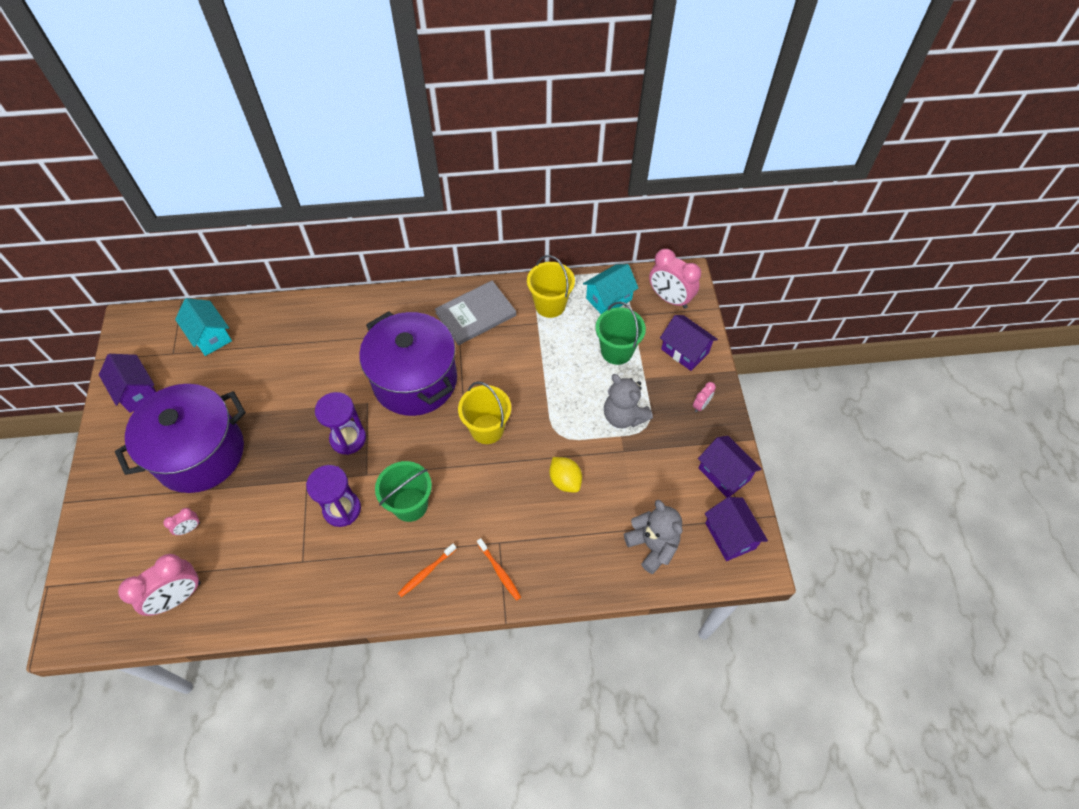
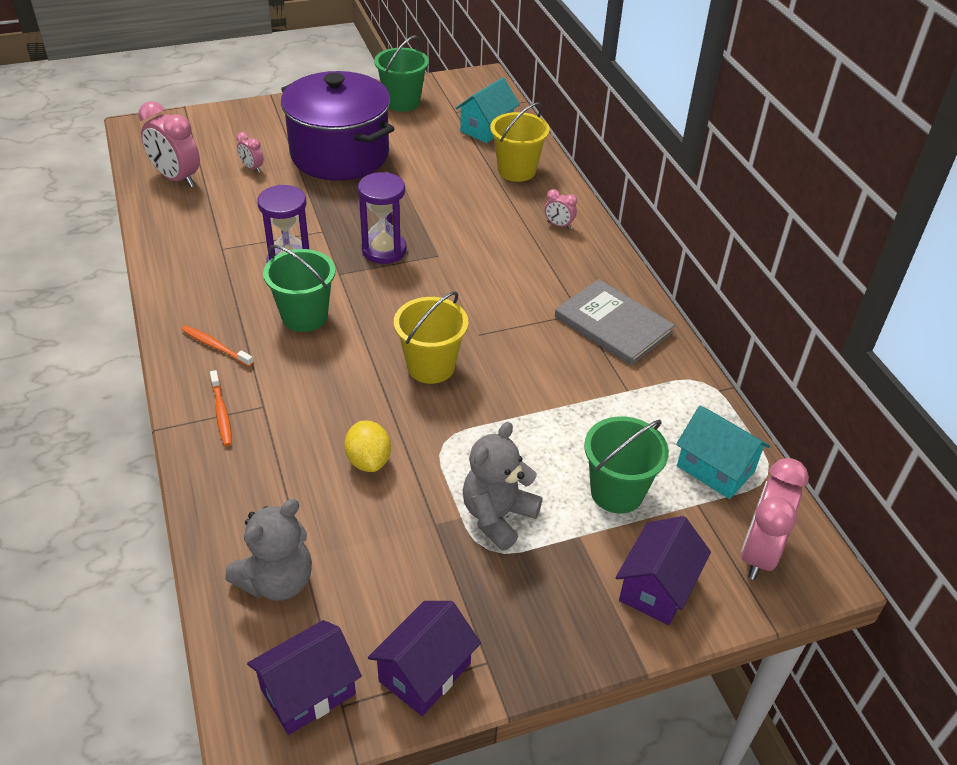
camera: 75 degrees right, 15 degrees down
purple house [99,354,156,413] -> green bucket [374,35,429,112]
purple pot [359,311,457,416] -> none
orange toothbrush [477,538,521,601] -> orange toothbrush turned 60 degrees counterclockwise [210,370,232,446]
yellow bucket [527,255,575,318] -> yellow bucket moved to [490,102,550,182]
yellow lemon [549,457,582,493] -> yellow lemon turned 60 degrees counterclockwise [344,420,391,472]
pink clock [693,382,716,412] -> pink clock moved to [545,189,577,229]

